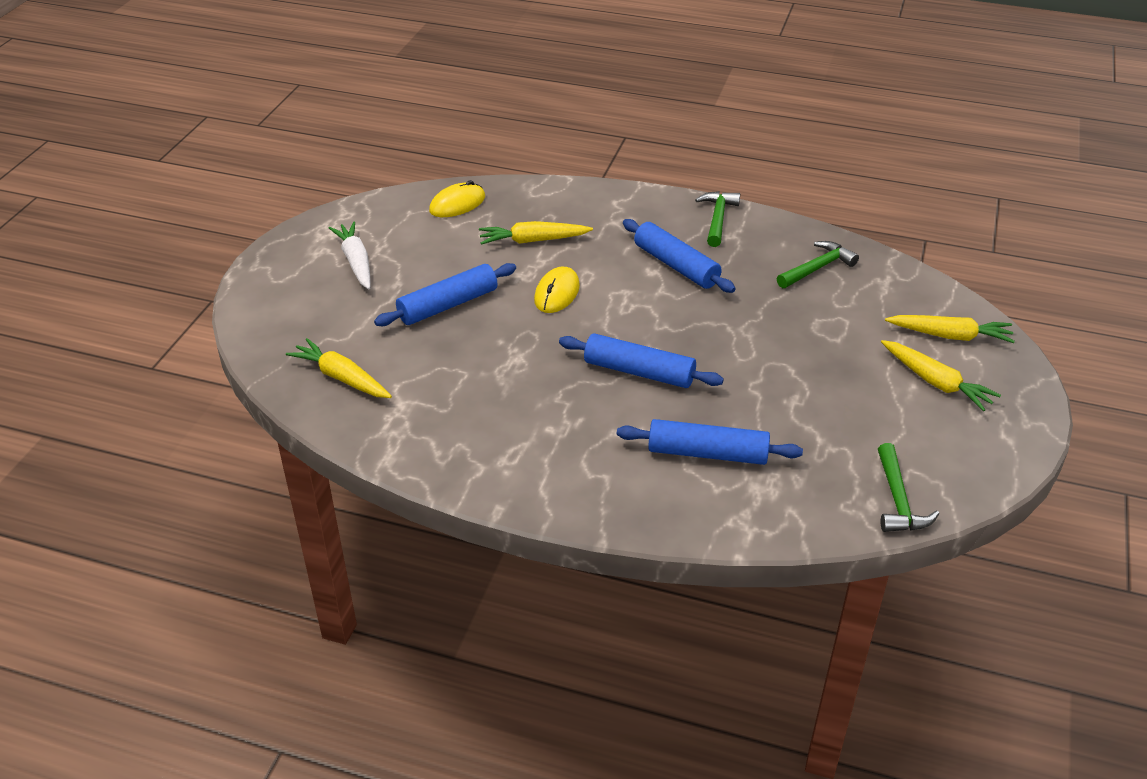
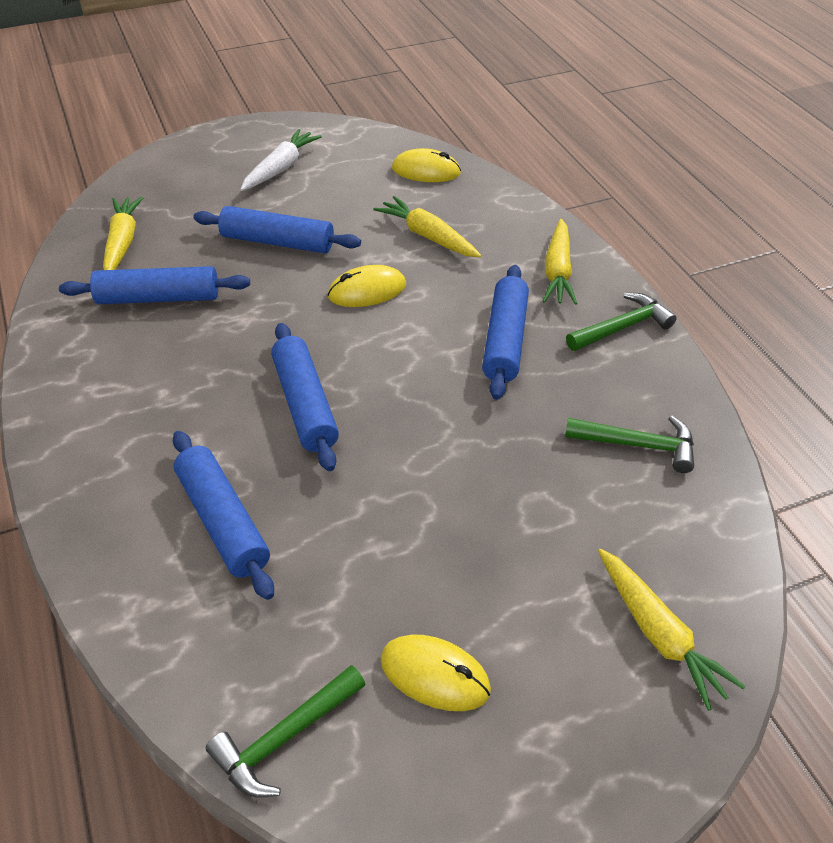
camera: 50 degrees right, 5 degrees up
yellow carrot [881,340,1001,411] -> yellow carrot moved to [543,219,577,305]
none -> blue rolling pin [59,266,250,304]
none -> yellow mouse [380,635,491,711]

